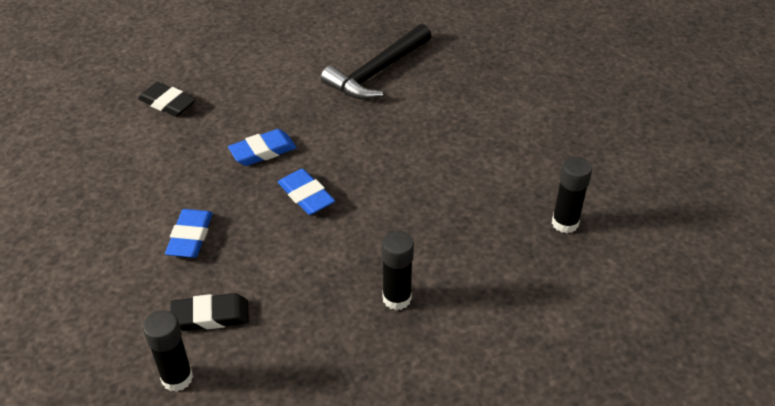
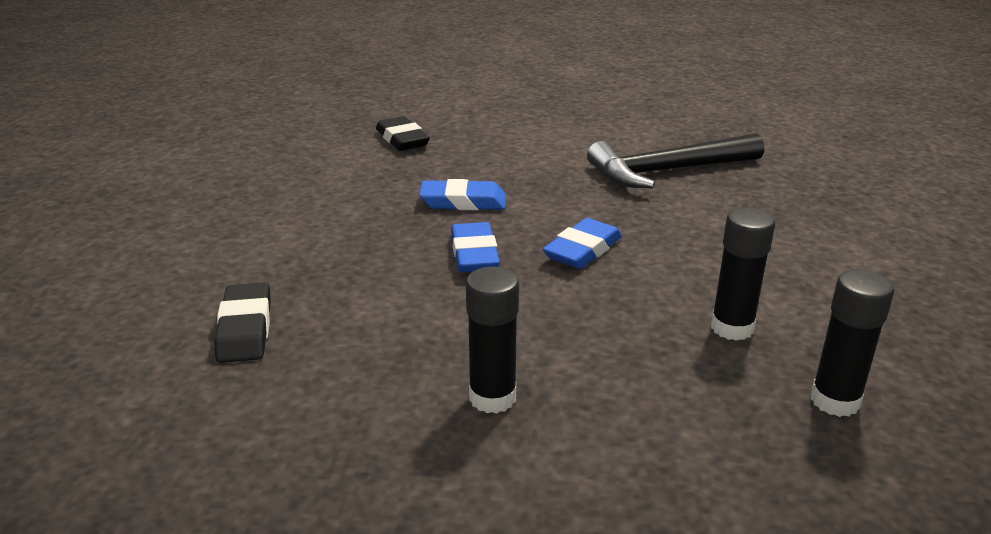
camera: 30 degrees right, 15 degrees down
black glue stick [143,310,193,392] -> black glue stick moved to [711,207,775,341]
blue eraser [165,209,213,258] -> blue eraser moved to [543,218,622,269]
black eraser [170,293,249,331] -> black eraser turned 60 degrees clockwise [214,282,271,363]

